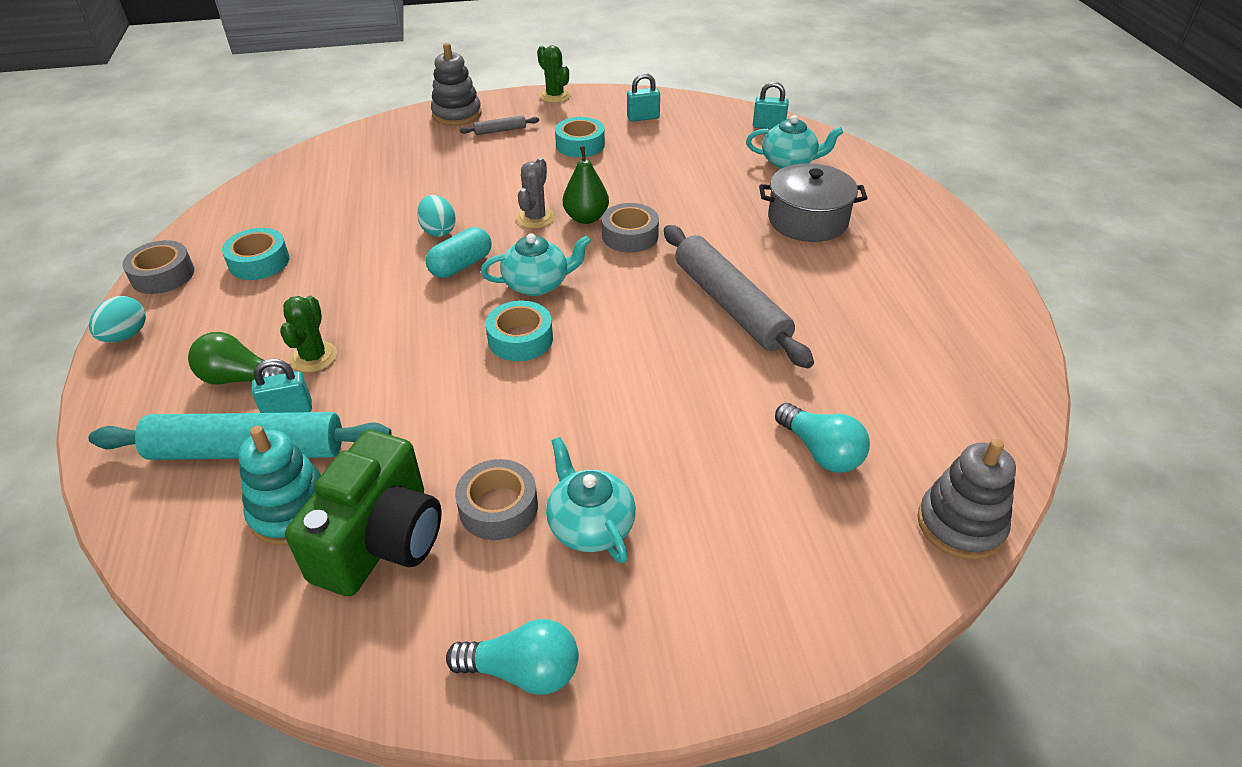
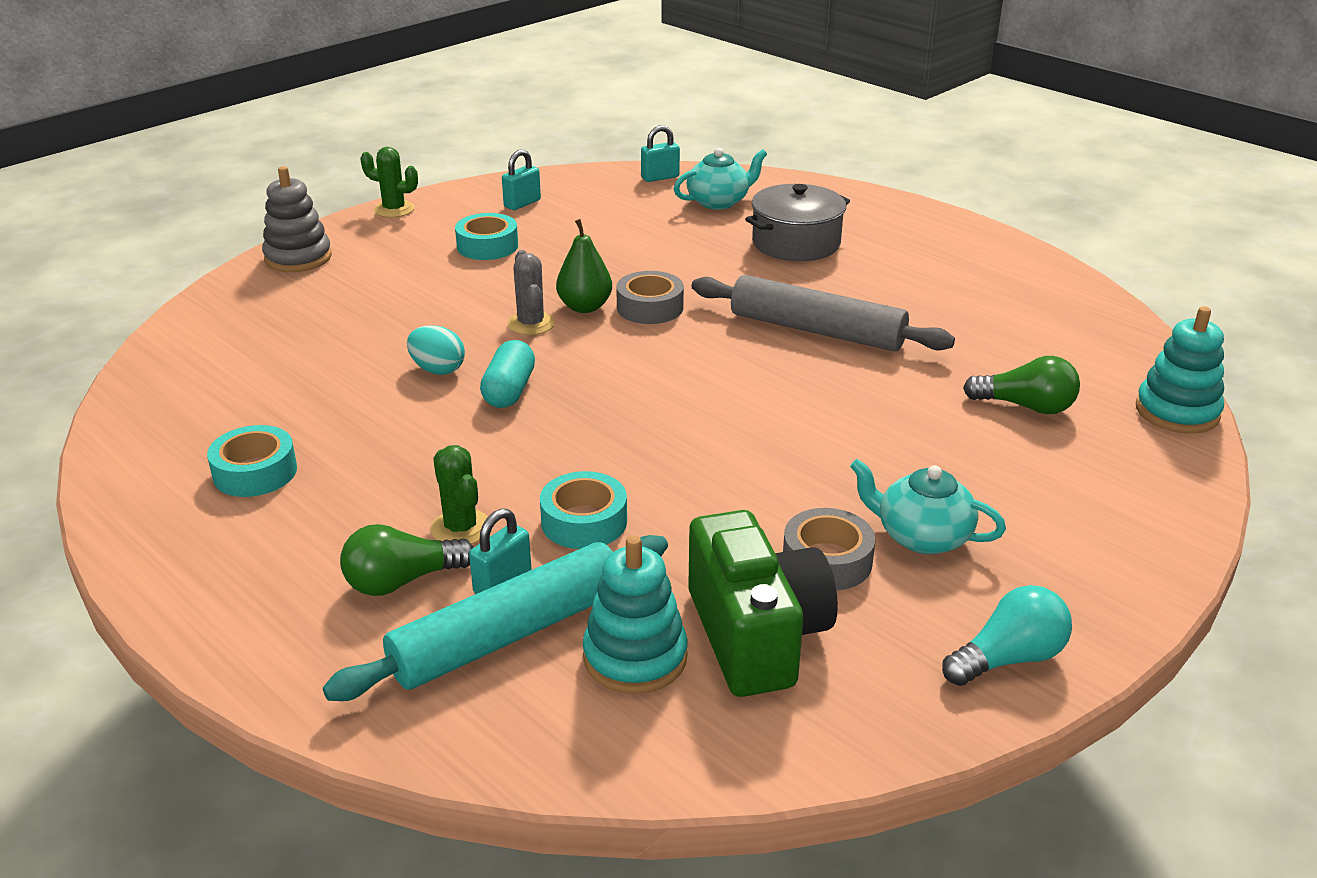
camera: 35 degrees left, 10 degrees down
turquoise egg [89,296,146,343] -> none
grey tape [122,240,194,294] -> none
grey rolling pin [460,115,539,135] -> none
turquoise teapot [481,234,591,296] -> none
turquoise tape [486,300,553,361] -> turquoise tape moved to [540,471,627,549]
turquoise light bulb [775,403,870,473] -> green light bulb [963,356,1080,414]
grey stacking toy [917,439,1016,560] -> turquoise stacking toy [1136,306,1224,434]

